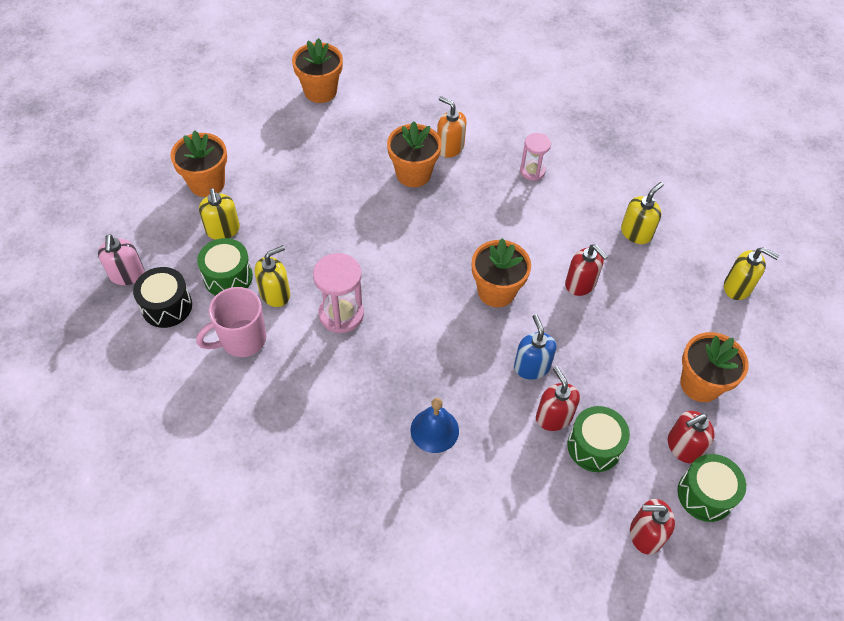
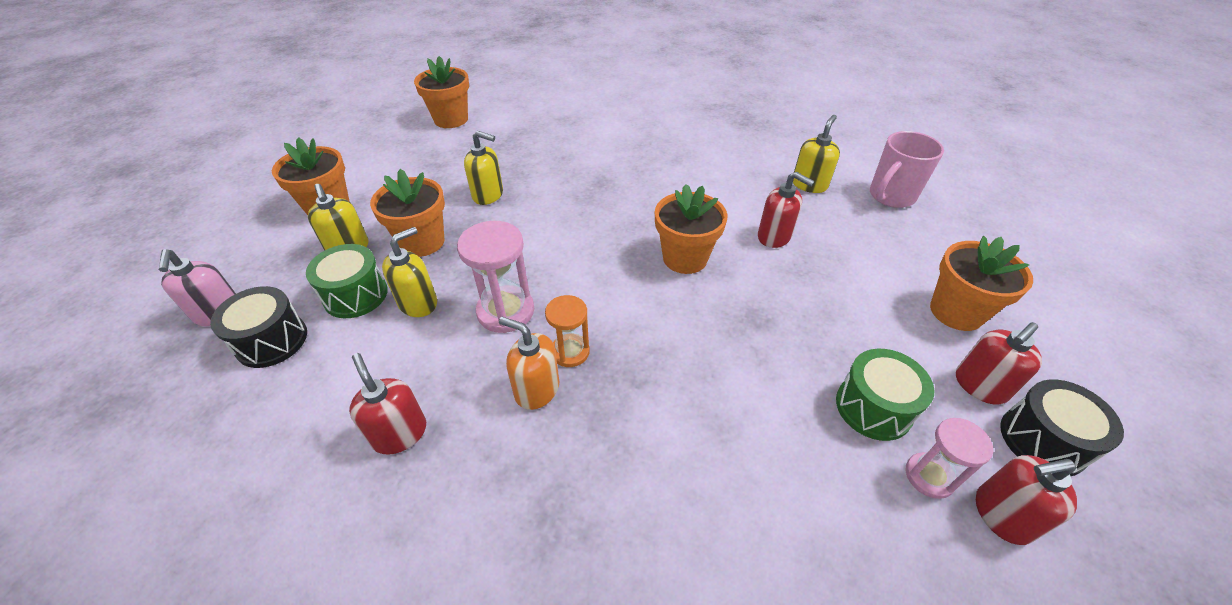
camera: 10 degrees left, 10 degrees down
pink mug [196,287,266,357] -> pink mug moved to [870,131,944,208]
orange flower pot [387,121,441,187] -> orange flower pot moved to [370,169,445,257]
blue bell [410,398,459,453] -> none
orange soap dispenser [437,96,466,158] -> orange soap dispenser moved to [499,317,559,410]
blue soap dispenser [514,314,556,379] -> none
pink hourglass [520,133,551,181] -> pink hourglass moved to [906,418,993,499]
red soap dispenser [536,366,580,431] -> red soap dispenser moved to [349,353,426,455]
green drum [677,454,746,522] -> black drum [1000,379,1124,476]
yellow soap dispenser [724,247,779,300] -> yellow soap dispenser moved to [464,131,503,205]
none -> orange hourglass [545,295,590,367]

